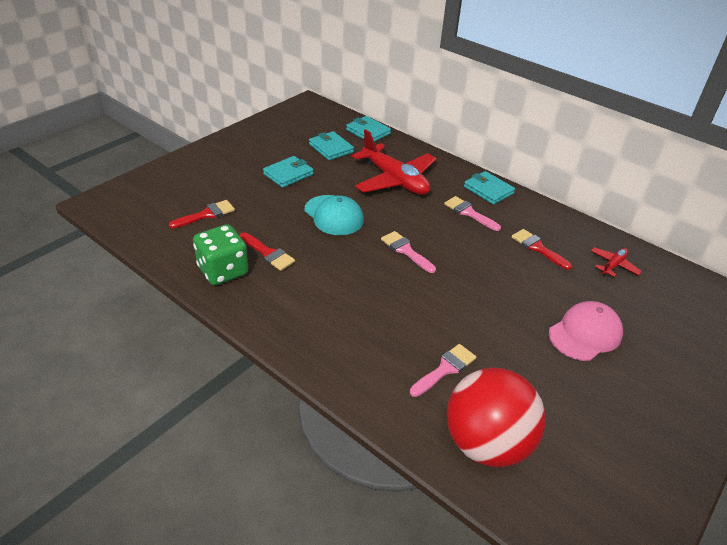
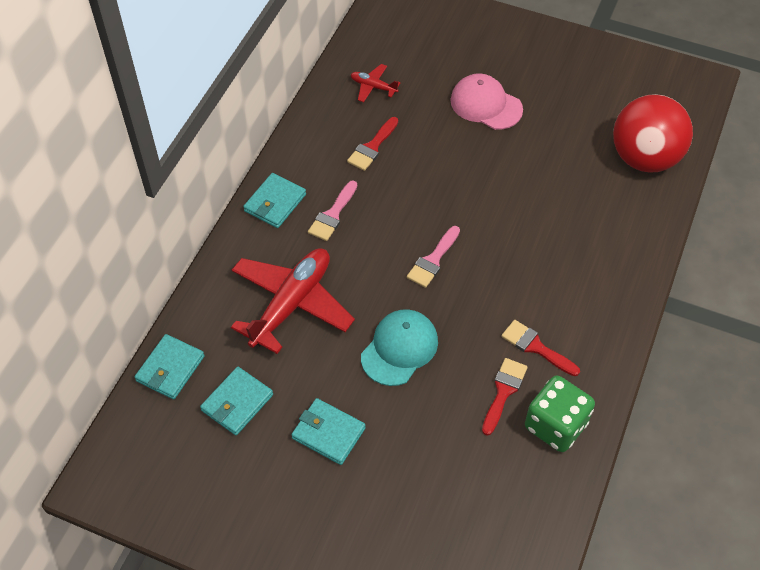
camera: 105 degrees left, 15 degrees up
red brush [169,200,235,228] -> red brush moved to [501,320,580,376]
pink brush [410,344,476,397] -> none

